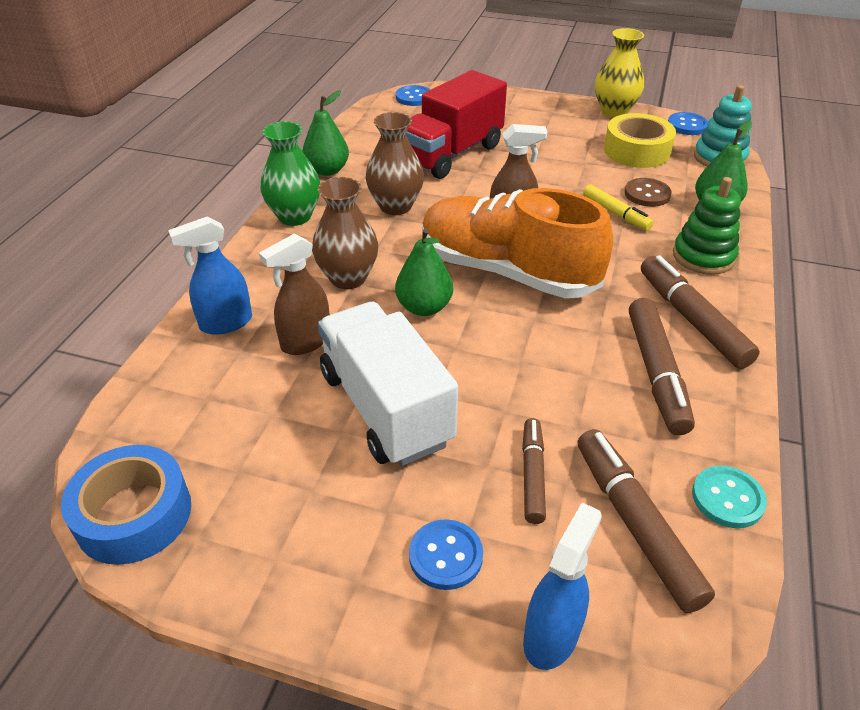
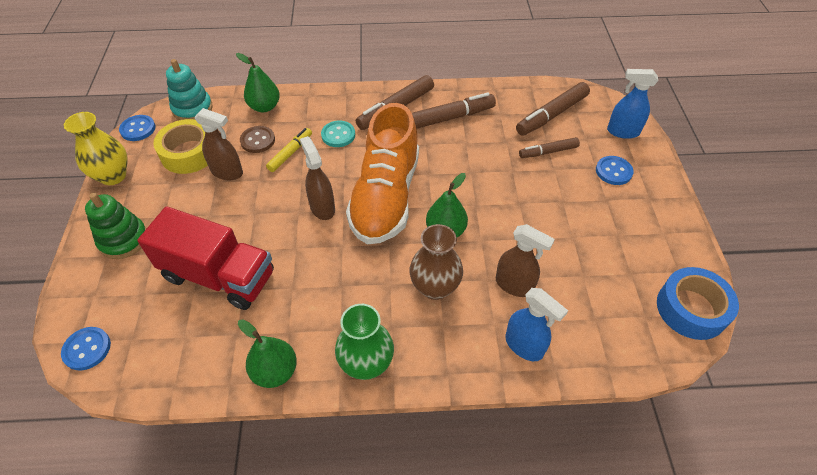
camera: 110 degrees left, 10 degrees up
white truck [318,302,458,466] -> none
brown vase [366,112,424,215] -> none
green stacking toy [673,177,741,275] -> green stacking toy moved to [85,193,147,259]
turquoise button [692,466,767,528] -> turquoise button moved to [321,121,355,147]
none -> brown spray bottle [194,108,243,180]

